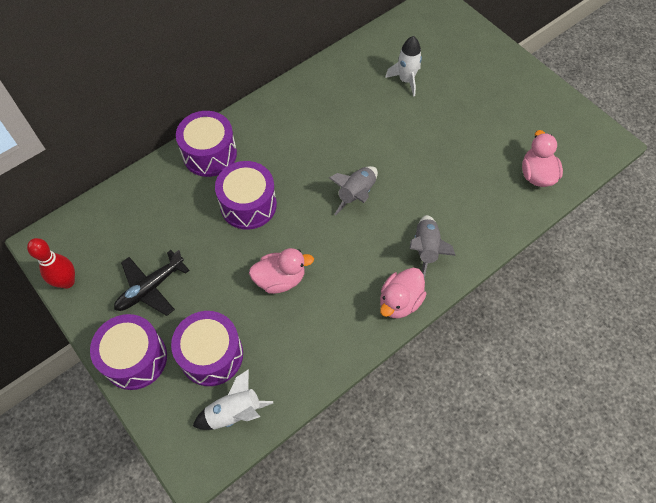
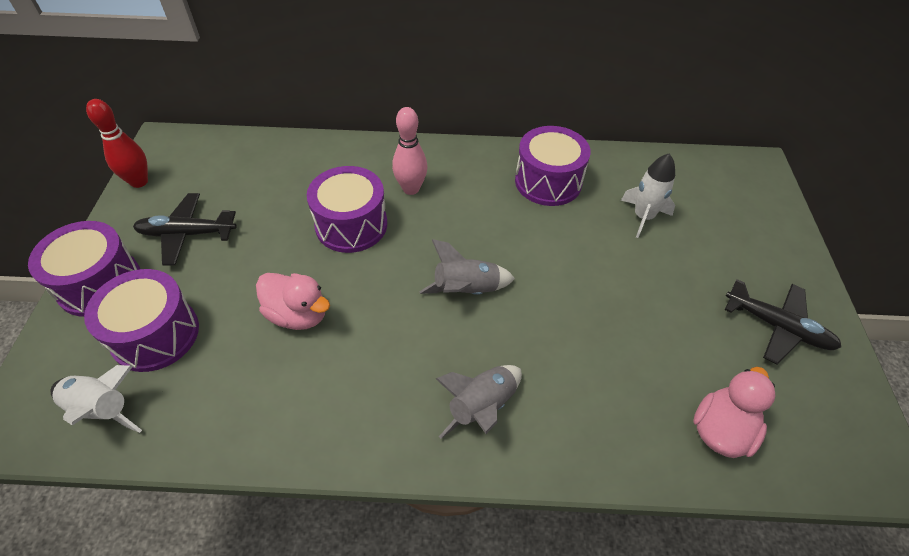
camera: 40 degrees right, 10 degrees down
purple drum [176,111,237,177] -> purple drum moved to [515,126,591,206]
pink duck [380,268,427,318] -> none
none -> pink bowling pin [392,107,427,195]
none -> black plane [725,279,841,365]

